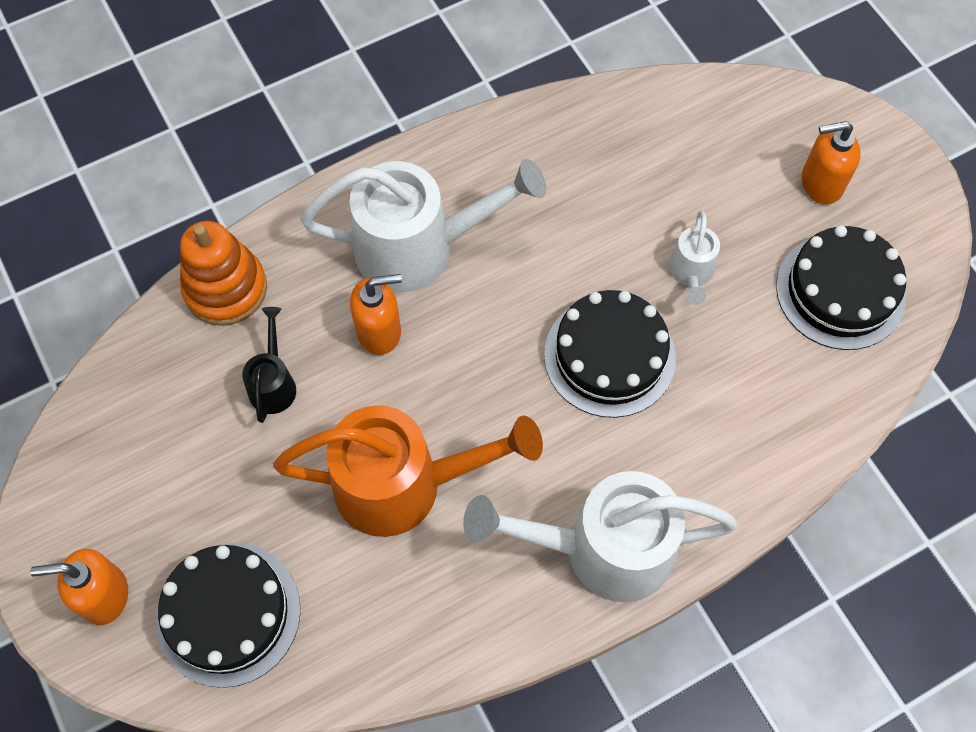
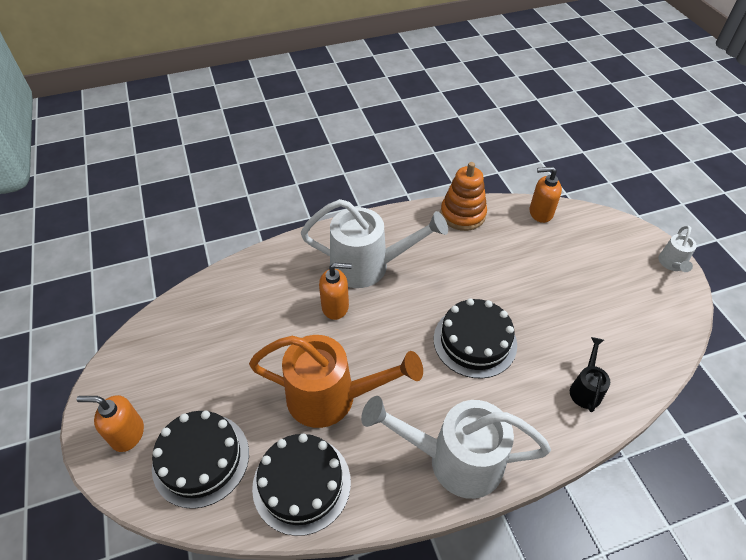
camera: 10 degrees right, 15 degrees down
orange stacking toy [180,221,267,326] -> orange stacking toy moved to [440,162,487,231]
black watering can [242,307,296,423] -> black watering can moved to [570,337,610,412]
white watering can [669,210,720,305] -> white watering can moved to [658,226,697,272]
black cake [776,225,906,350] -> black cake moved to [252,433,351,536]
orange soap dispenser [802,121,861,204] -> orange soap dispenser moved to [530,167,562,223]

